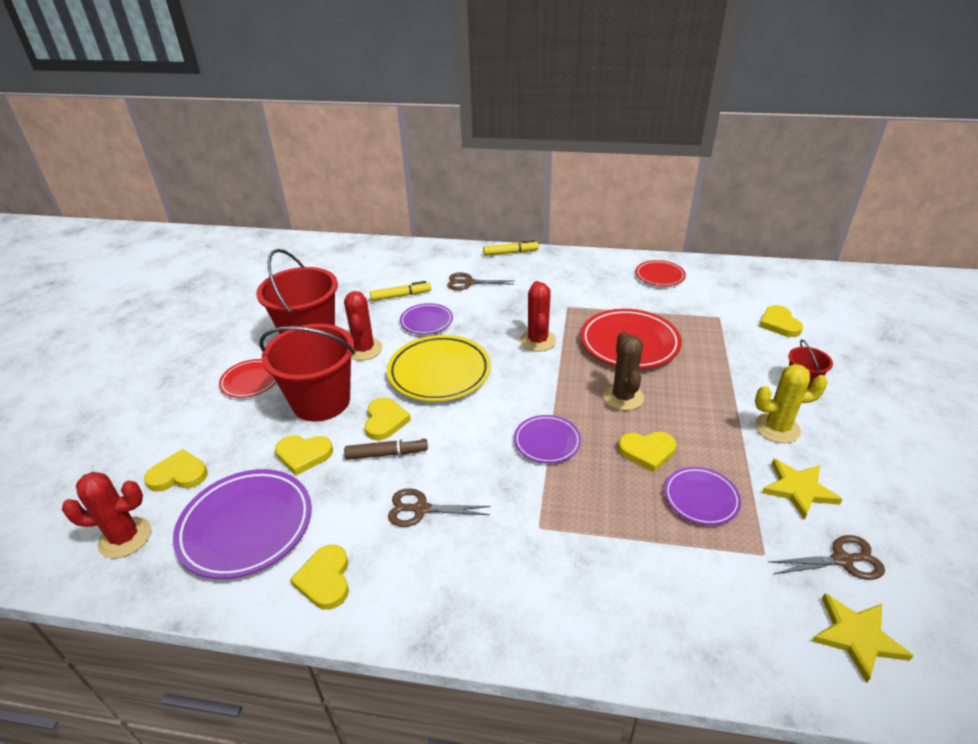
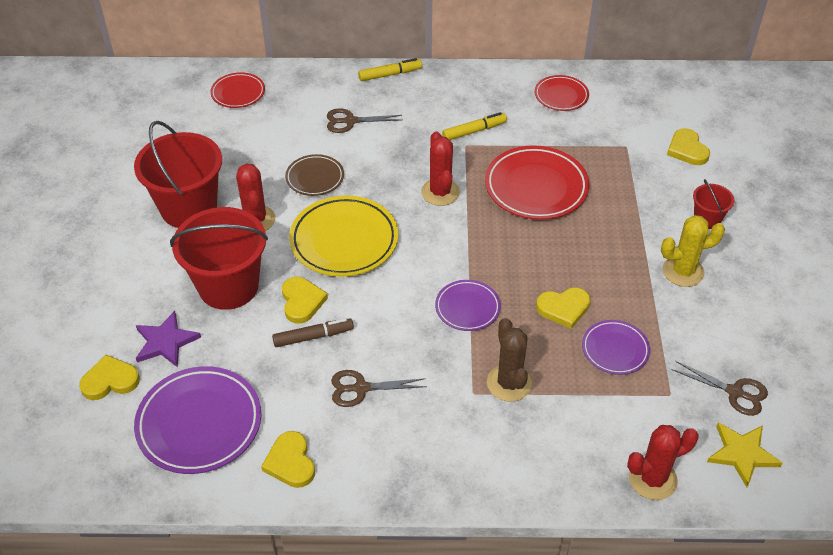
camera: 10 degrees left, 10 degrees up
red cactus [62,472,151,558] -> red cactus moved to [627,425,699,500]
red plate [219,359,277,398] -> red plate moved to [210,72,265,108]
yellow heart [275,435,333,475] -> none
yellow marker [370,281,431,301] -> yellow marker moved to [442,112,507,140]
purple plate [400,303,453,334] -> brown plate [285,154,344,196]
brown cactus [603,332,644,410] -> brown cactus moved to [487,318,532,402]
yellow star [762,459,843,520] -> none
brown scissors [769,535,885,580] -> brown scissors turned 45 degrees clockwise [671,361,768,416]
none -> purple star [136,311,201,367]

